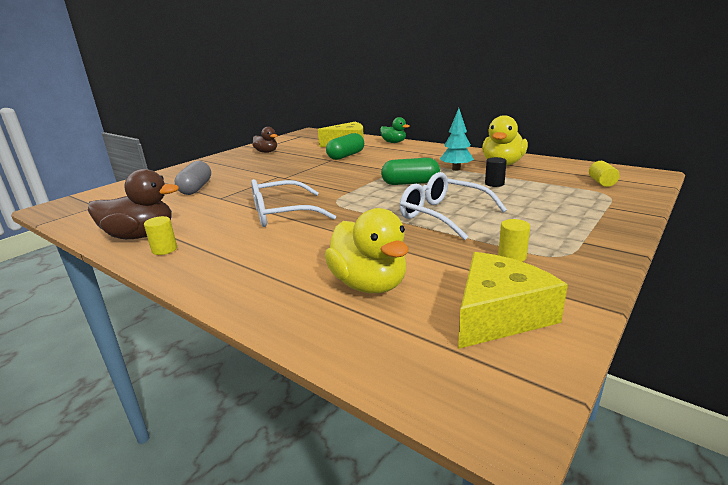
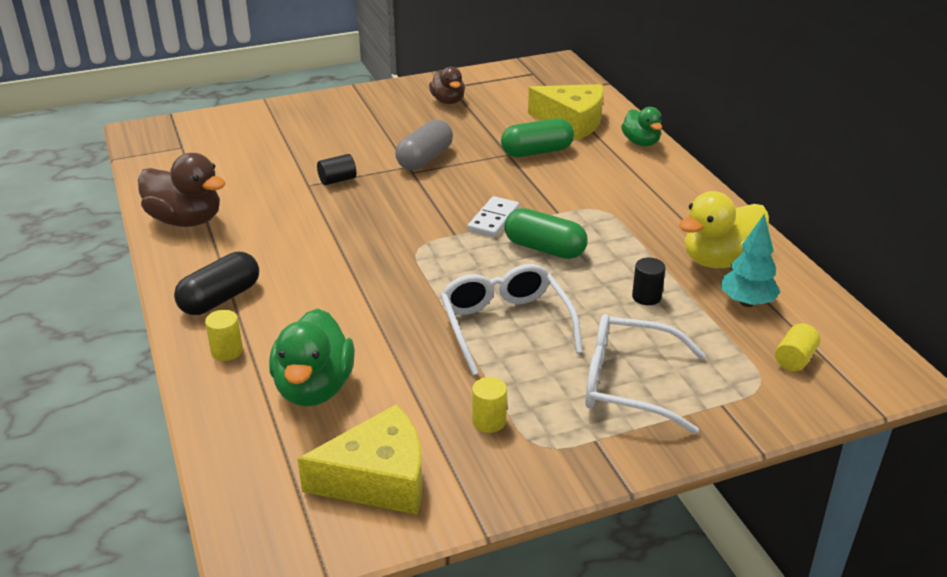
camera: 30 degrees right, 10 degrees up
yellow cylinder [144,216,177,255] -> yellow cylinder moved to [205,310,243,361]
grey capsule [175,161,211,195] -> grey capsule moved to [395,119,453,170]
white glasses [251,179,336,227] -> white glasses moved to [585,314,705,434]
yellow duck [325,208,409,293] -> green duck [269,309,355,407]
turquoise tree [440,108,474,171] -> turquoise tree moved to [721,214,780,307]
none -> black capsule [174,252,259,315]
none -> black cylinder [317,154,356,185]
none -> white domino [468,196,519,237]

